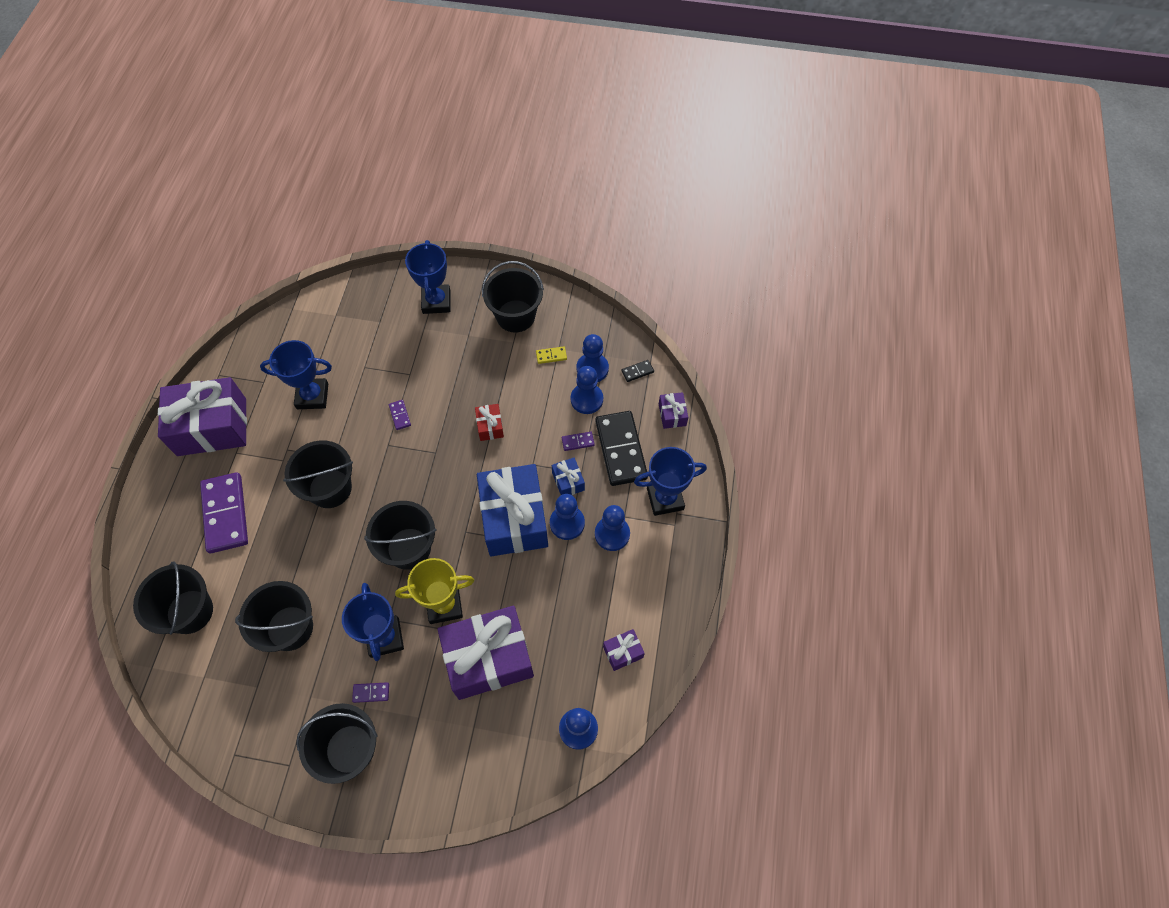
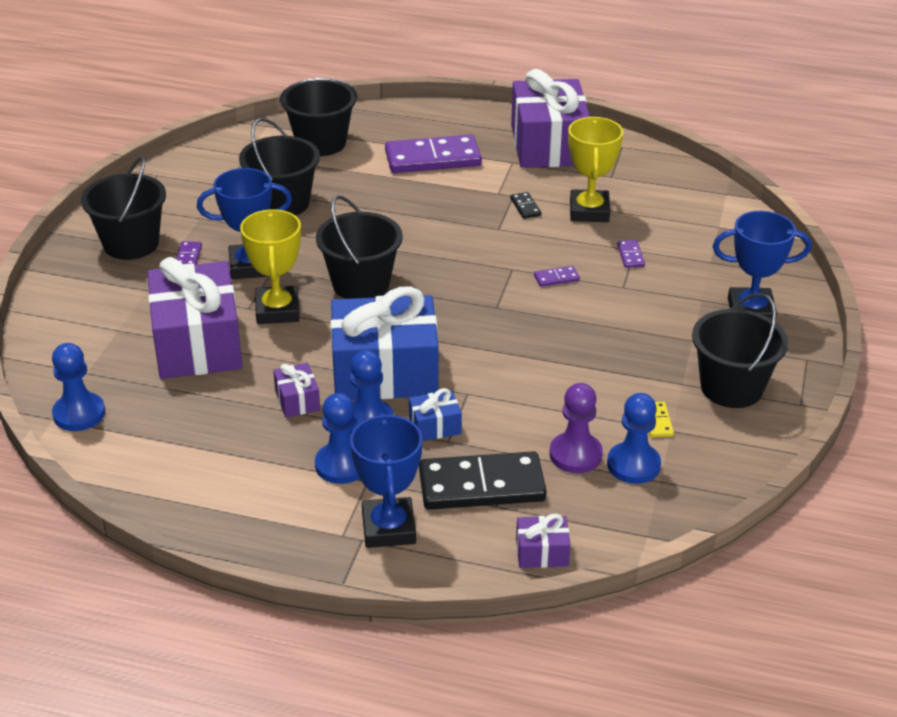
camera: 95 degrees right, 25 degrees down
blue trophy [260,340,332,409] -> yellow trophy [568,117,623,222]
black bucket [283,440,353,508] -> none
red gift [475,404,504,441] -> none
purple domino [562,432,595,451] -> purple domino moved to [617,240,645,268]
blue pawn [571,366,603,414] -> purple pawn [549,383,603,473]
purple gift [603,629,645,671] -> purple gift moved to [273,363,320,418]
black domino [622,360,654,382] -> black domino moved to [510,192,541,219]

